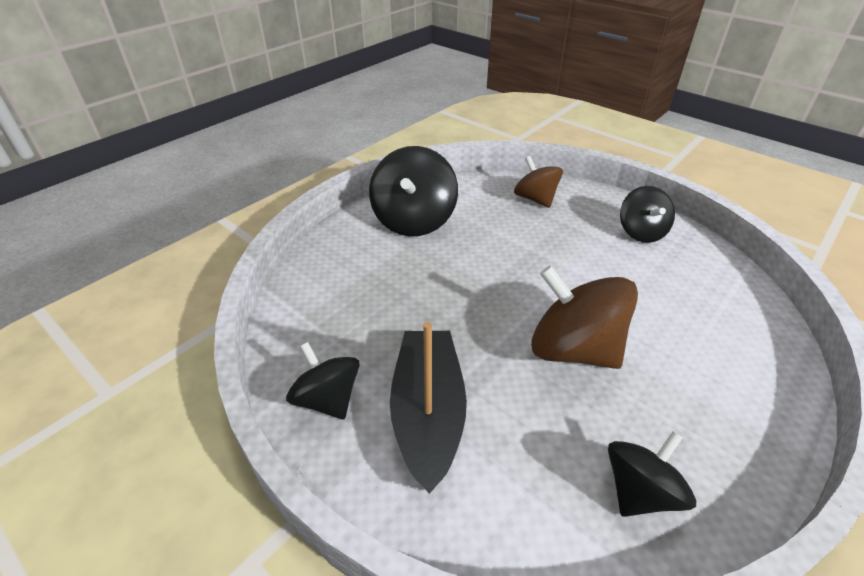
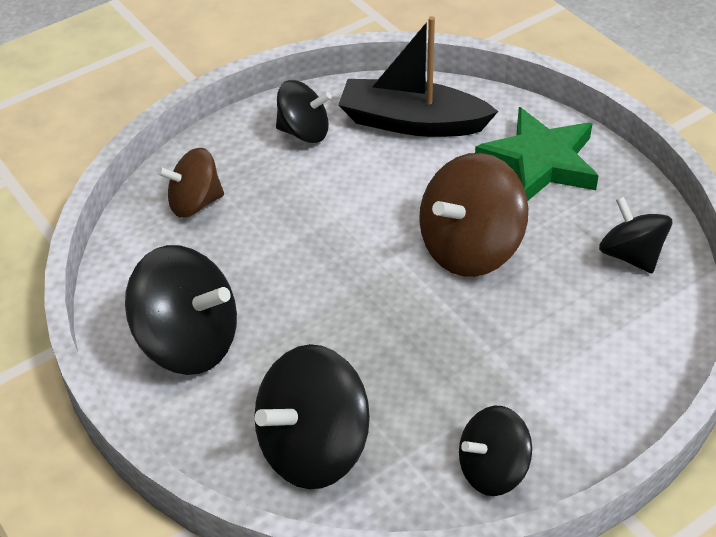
camera: 75 degrees left, 5 degrees up
black boat [390,322,467,494] -> black boat moved to [338,16,498,137]
none -> black spinning top [254,344,370,489]
none -> green star [475,107,599,201]

